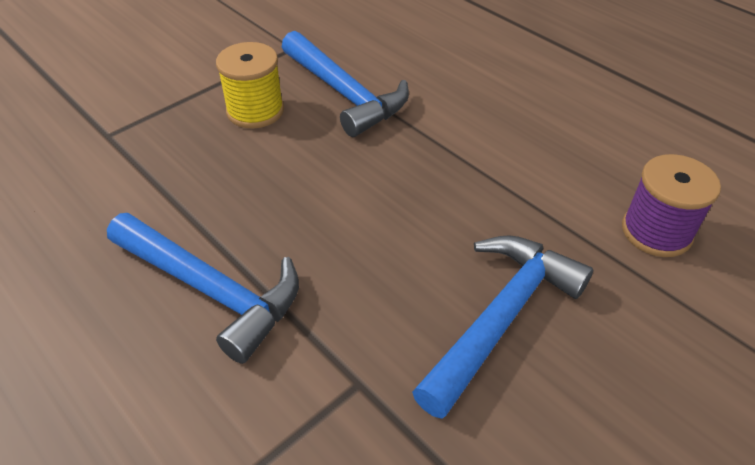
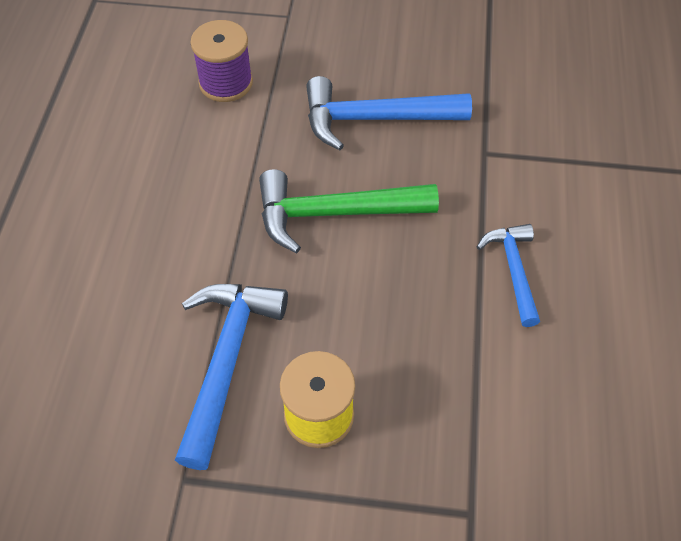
camera: 130 degrees left, 10 degrees up
blue hammer [107,213,299,364] -> blue hammer [477,224,540,327], size x0.61
none -> green hammer [259,169,439,253]

